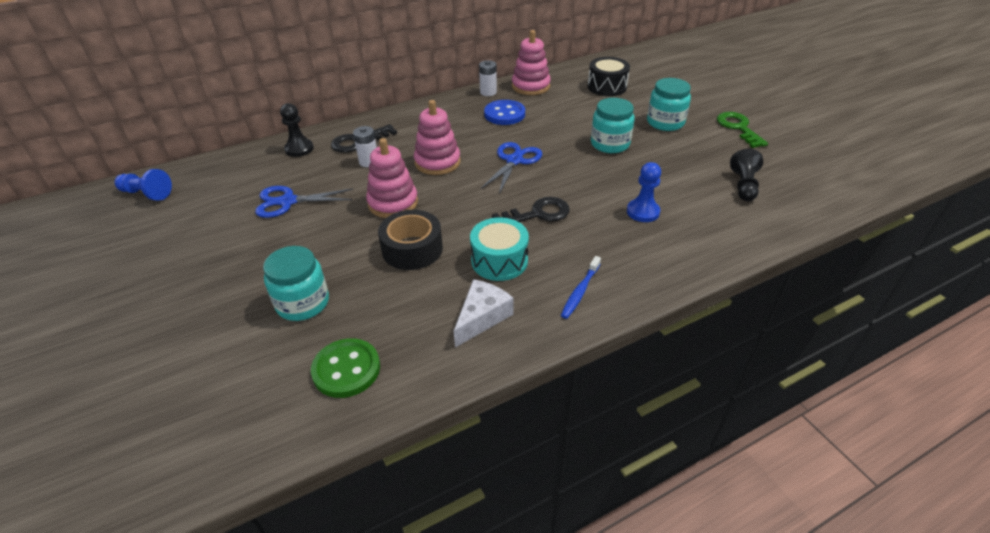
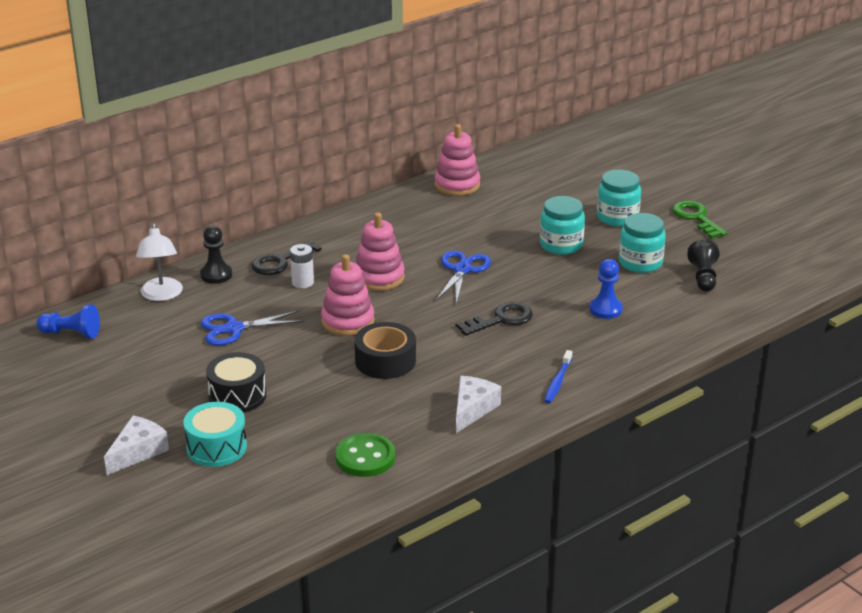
camera: 10 degrees left, 10 degrees down
turquoise jar [263,246,329,321] -> turquoise jar moved to [619,213,666,273]
turquoise drum [470,217,529,281] -> turquoise drum moved to [183,402,247,467]
white battery [479,60,497,96] -> none
blue button [484,100,525,125] -> none
black drum [588,57,630,96] -> black drum moved to [206,352,266,413]
none -> white cheese [104,416,169,475]
none -> white lamp [136,224,183,301]

